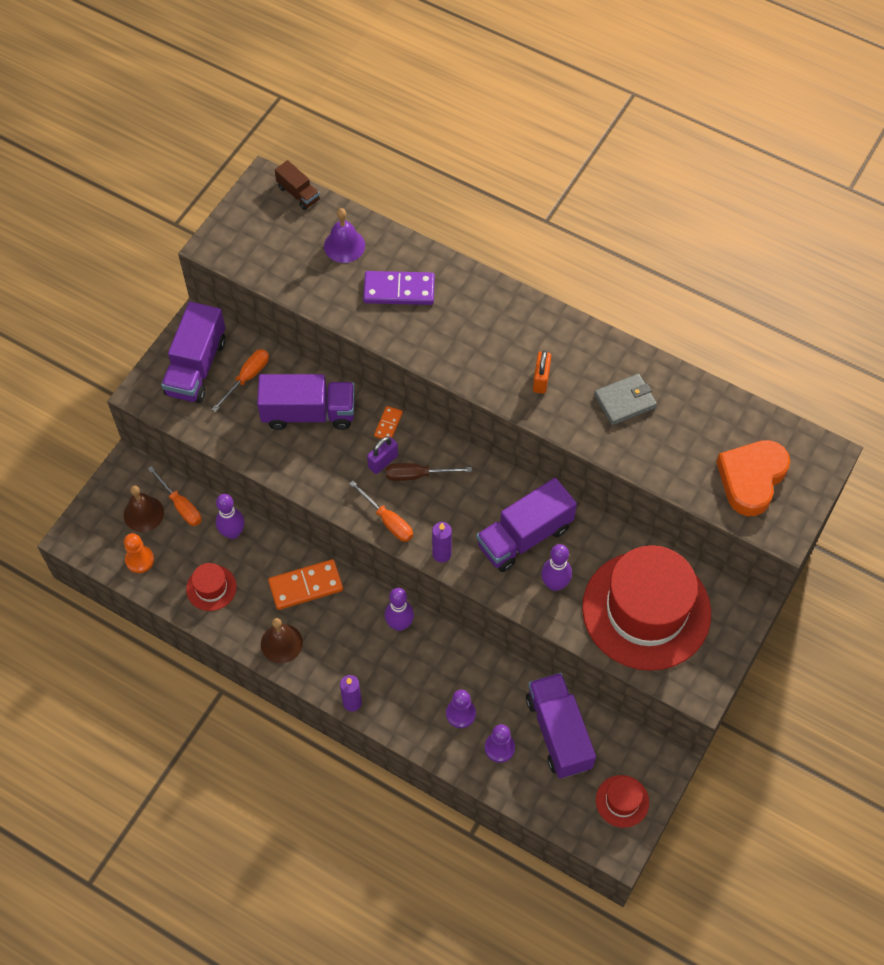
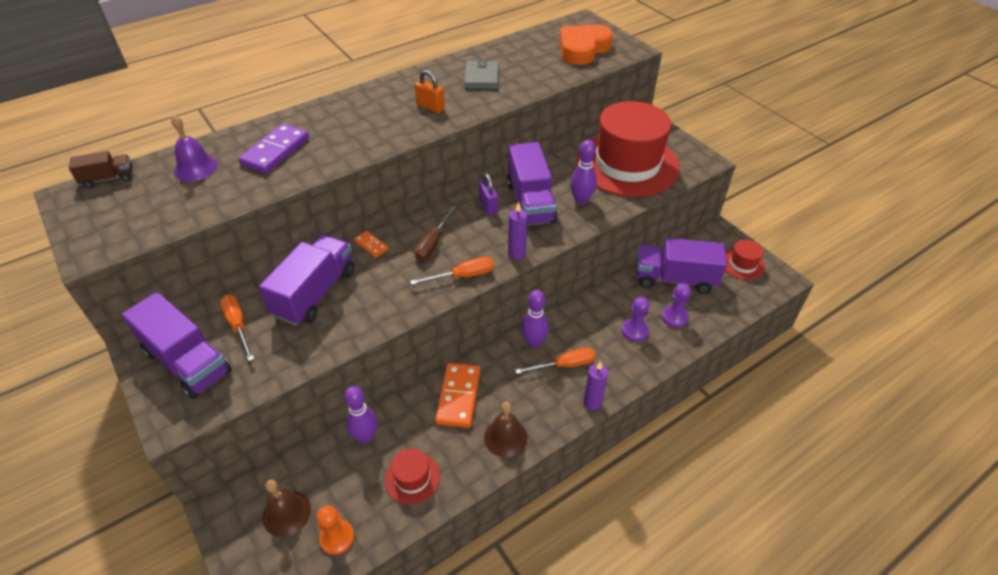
camera: 65 degrees left, 15 degrees down
orange screwdriver [148,466,201,526] -> orange screwdriver moved to [515,347,596,374]
purple padlock [367,437,398,474] -> purple padlock moved to [479,173,498,215]
orange heart [716,440,790,516] -> orange heart turned 75 degrees clockwise [559,24,613,65]

